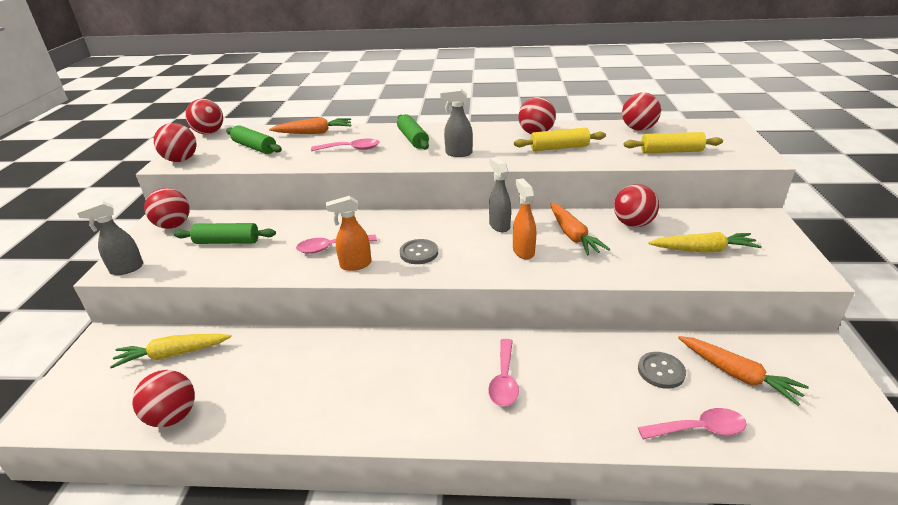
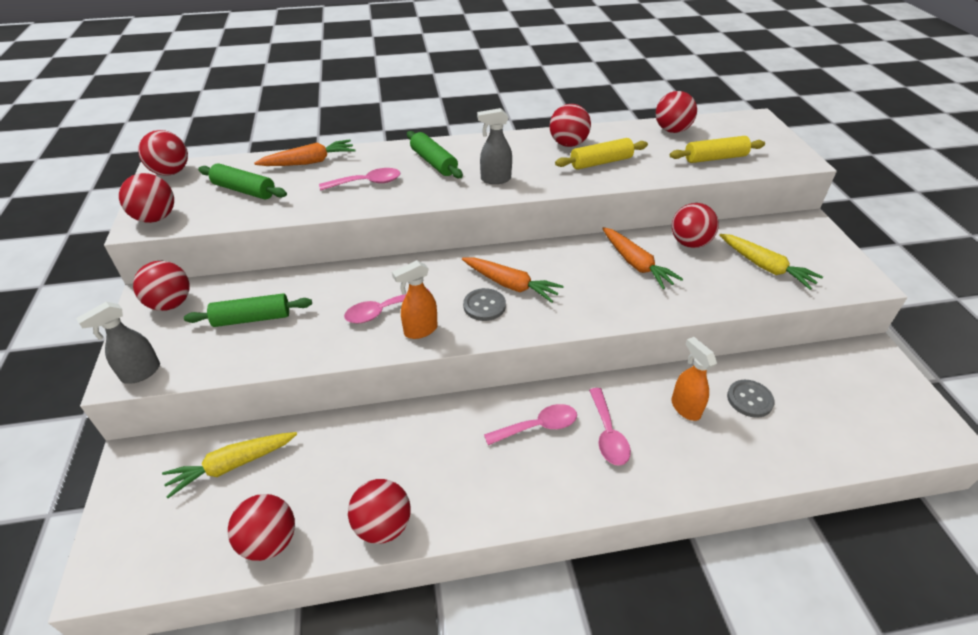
camera: 15 degrees left, 10 degrees up
grey spray bottle [489,157,511,232] -> none
orange spray bottle [513,178,536,260] -> orange spray bottle moved to [671,337,717,421]
pink spoon [638,408,747,439] -> pink spoon moved to [484,404,577,445]
yellow carrot [648,232,762,253] -> yellow carrot turned 60 degrees clockwise [719,234,823,290]
orange carrot [678,336,809,406] -> orange carrot moved to [462,257,564,303]
none -> red ball [348,479,411,544]

